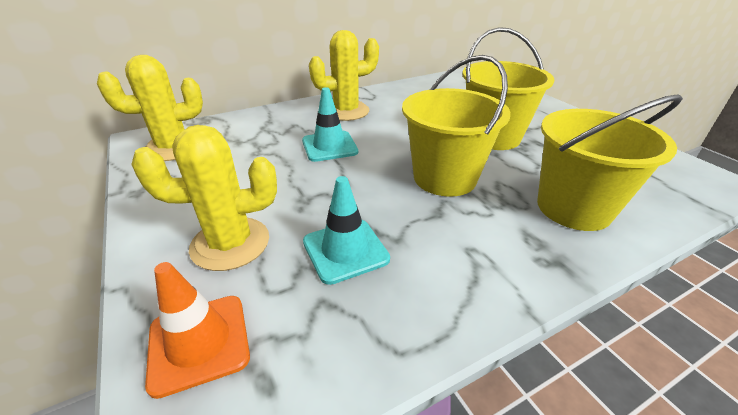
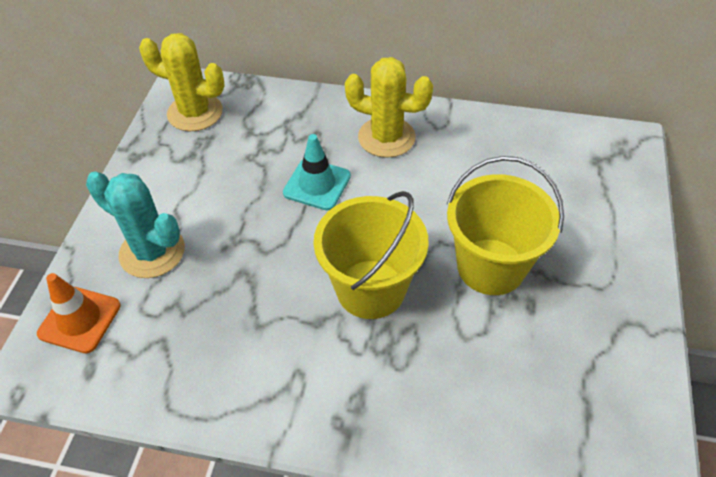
camera: 40 degrees right, 15 degrees up
yellow cactus [131,125,277,271] -> turquoise cactus [86,171,185,278]
turquoise traffic cone [303,176,390,285] -> none
yellow bucket [537,94,683,231] -> none

